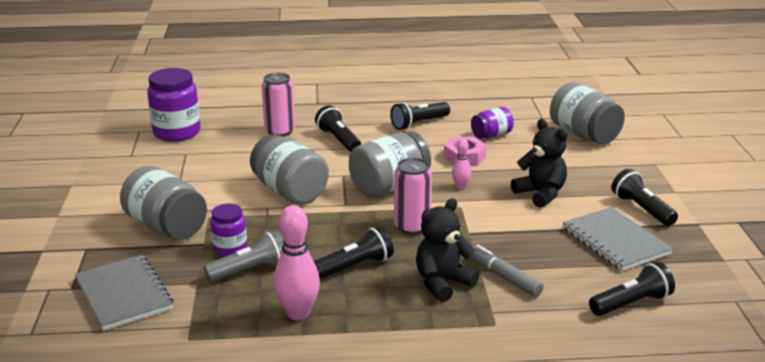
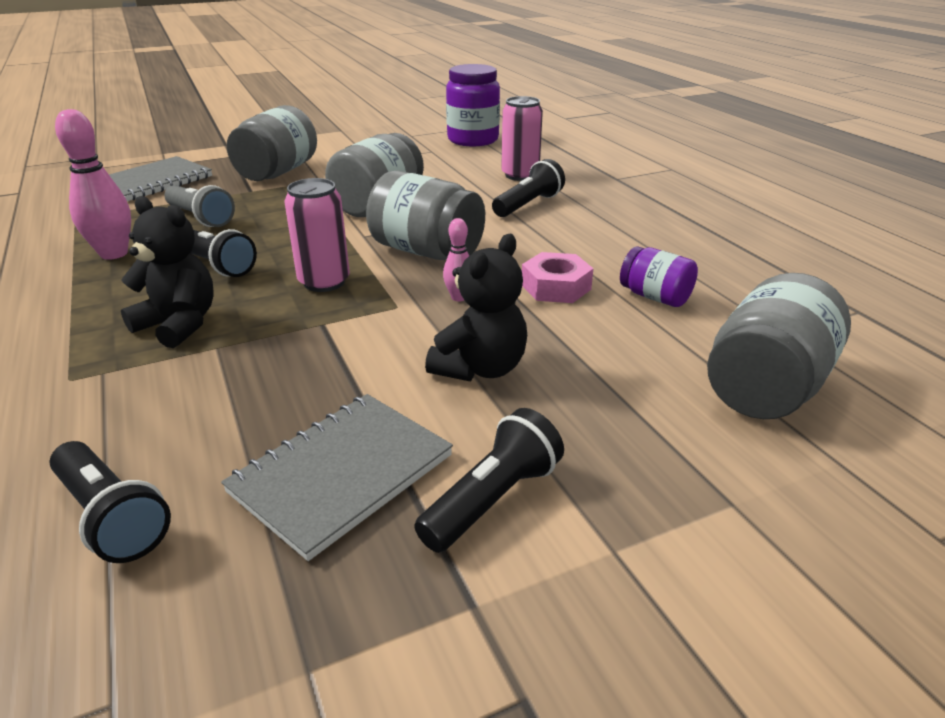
camera: 70 degrees right, 5 degrees up
purple jar [210,204,247,256] -> none
black flashlight [390,102,450,130] -> none
grey marker [470,245,544,297] -> none

